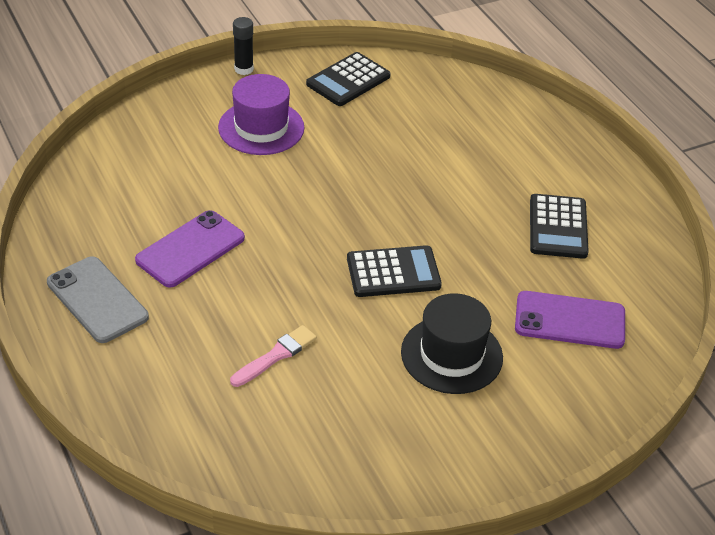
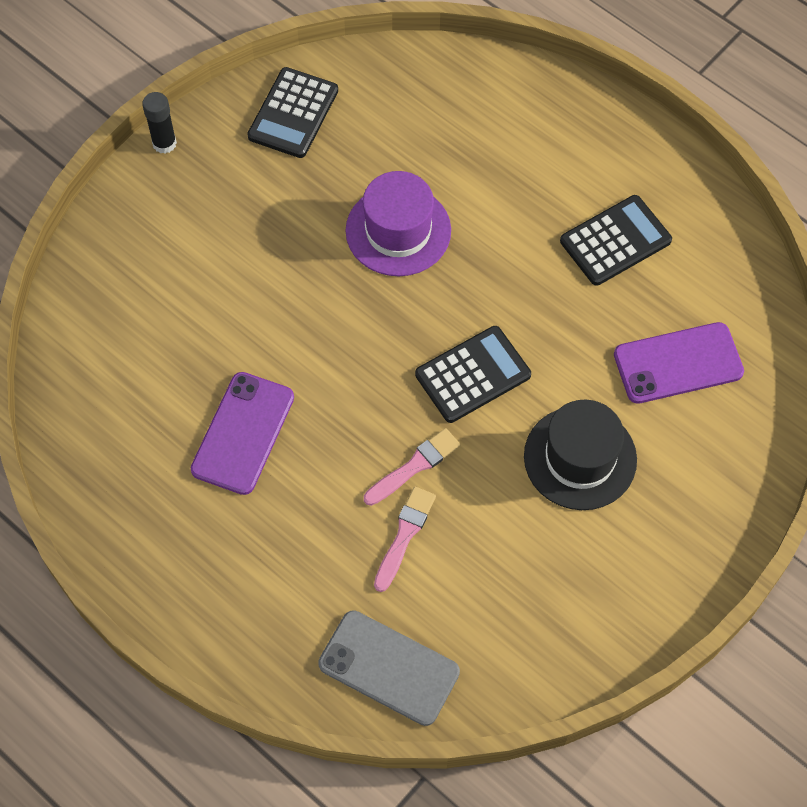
camera: 20 degrees left, 20 degrees up
grey phone [47,256,149,343] -> grey phone moved to [318,610,460,726]
purple hat [218,74,304,155] -> purple hat moved to [345,171,451,276]
black calculator [530,194,589,259] -> black calculator turned 105 degrees counterclockwise [560,195,672,286]
none -> pink brush [364,428,460,506]

